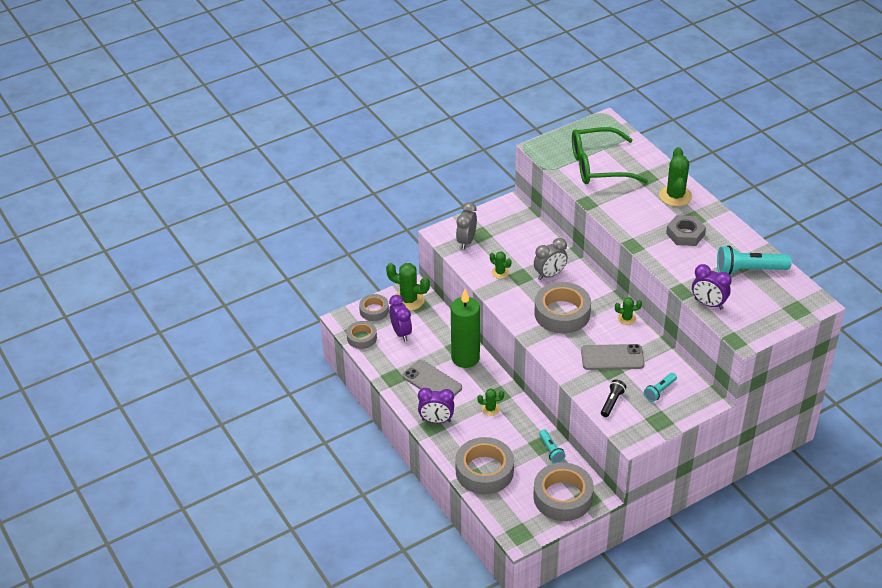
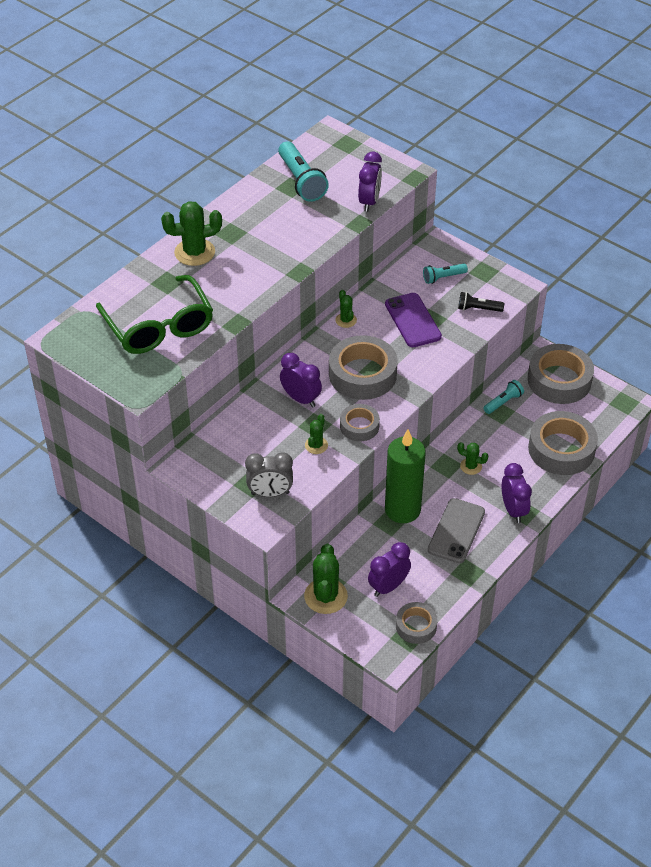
camera: 110 degrees left, 5 degrees up
grey tape [359,294,389,321] -> grey tape moved to [340,404,380,441]
green cactus [477,388,504,416] -> green cactus turned 45 degrees counterclockwise [457,442,488,475]
grey clock [534,238,568,280] -> purple clock [280,353,322,407]
grey phone [581,344,645,370] -> purple phone [385,293,442,347]
turquoise flashlight [644,373,677,402] -> turquoise flashlight turned 135 degrees clockwise [423,264,468,284]
grey nut [666,215,706,246] -> none

